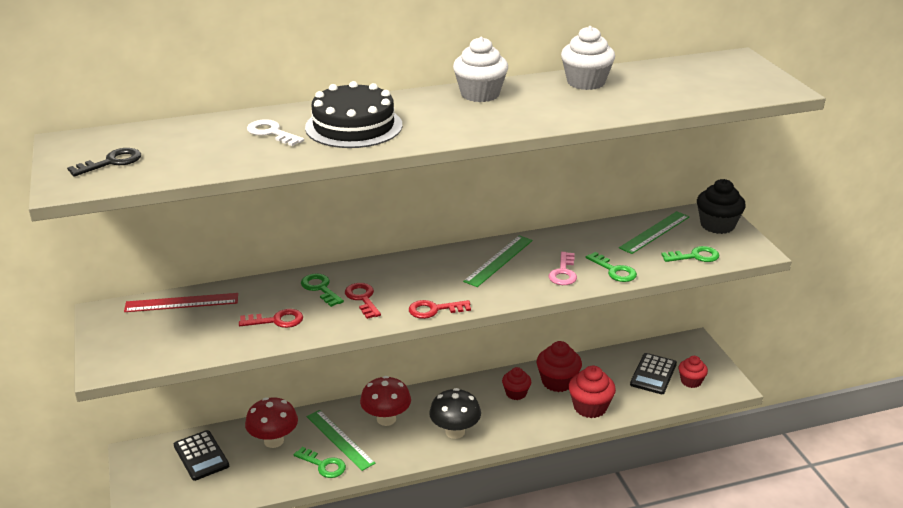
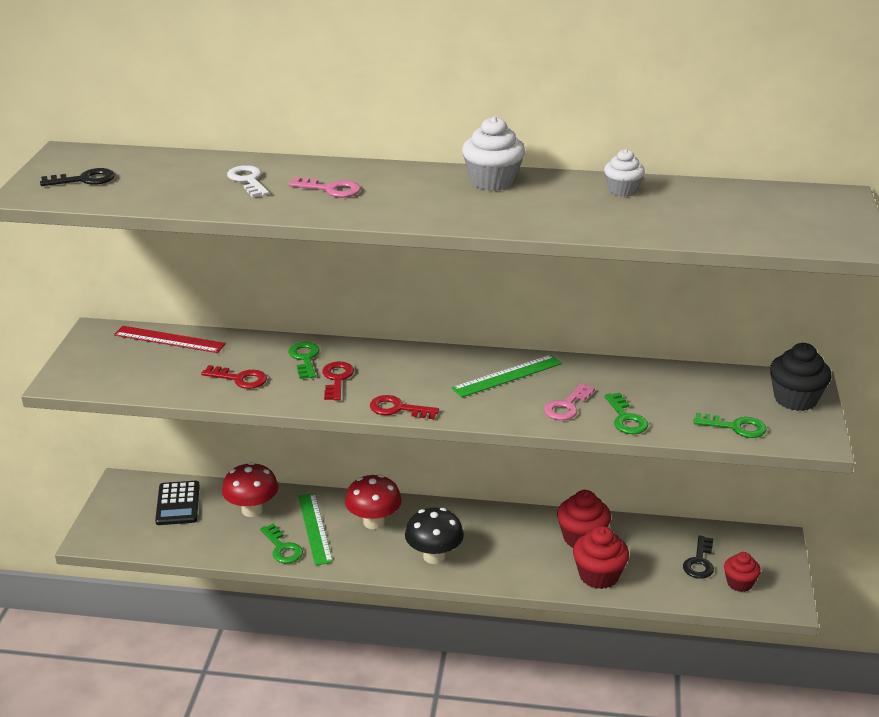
camera: 25 degrees right, 0 degrees up
black cake [305,81,402,148] -> pink key [289,177,361,198]
red cupcake [502,367,531,400] -> none
white cupcake [561,26,615,90] -> white cupcake [604,149,645,197], size x0.64
green ruler [619,211,690,254] -> none
black calculator [630,353,677,394] -> black key [683,535,714,579]

